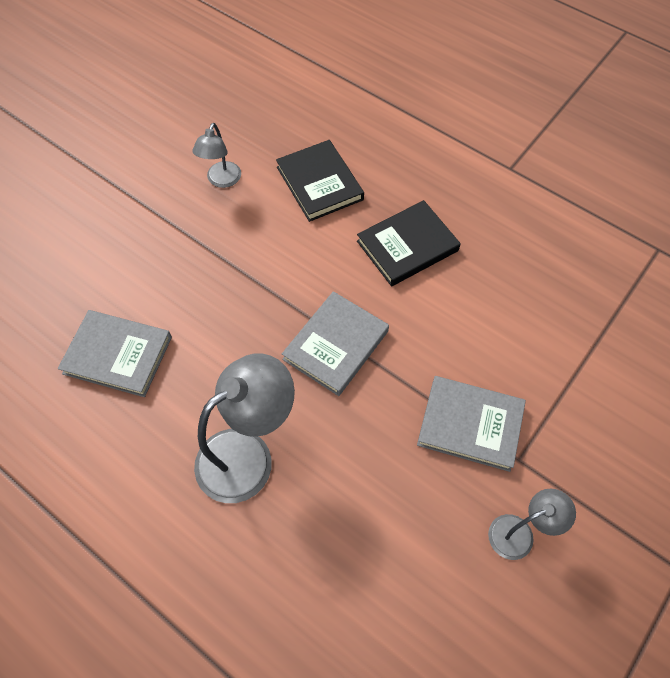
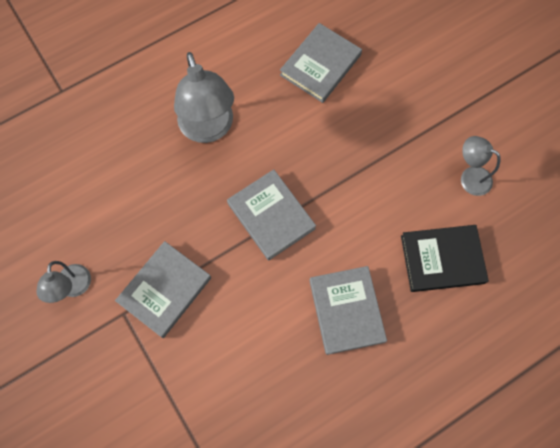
camera: 110 degrees right, 10 degrees up
black book [357,200,461,286] -> grey book [310,266,387,355]

